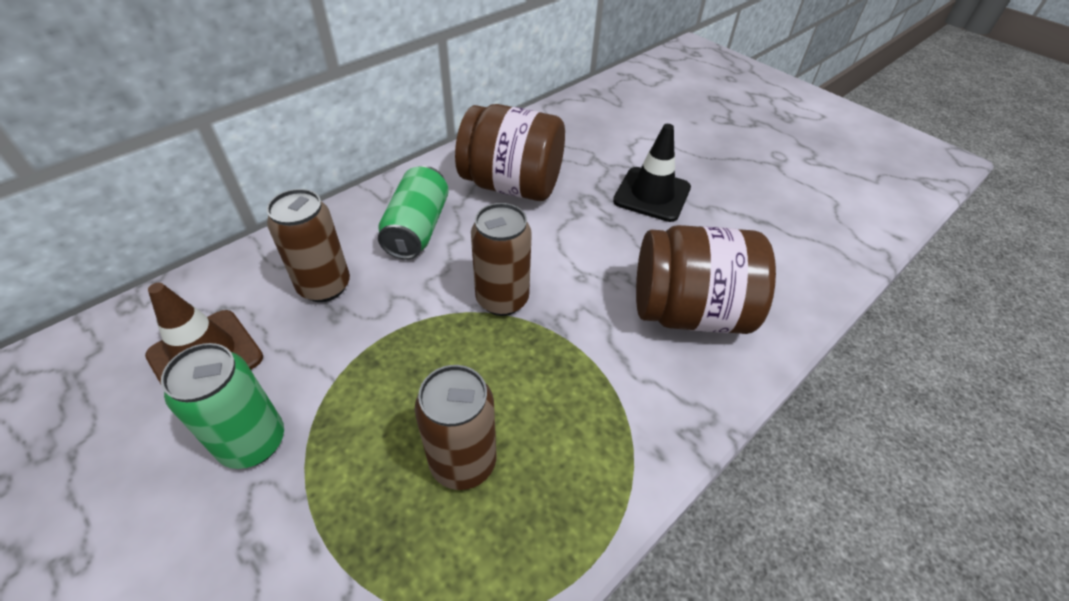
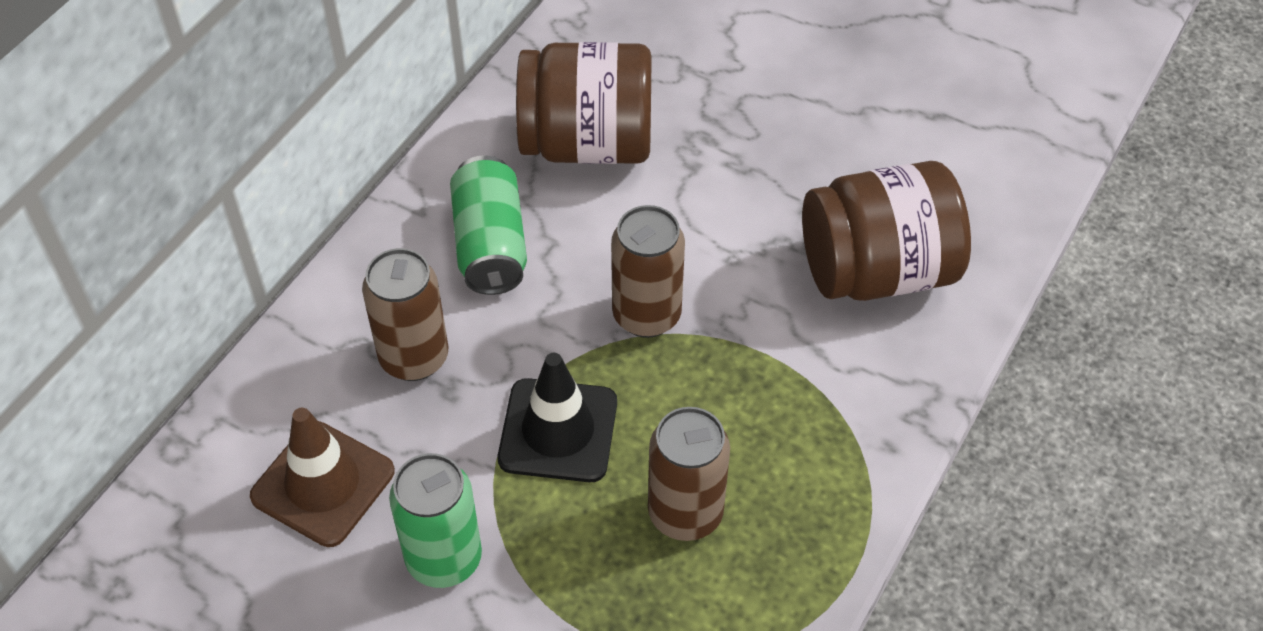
camera: 15 degrees left, 5 degrees up
black traffic cone [613,124,691,222] -> black traffic cone moved to [498,353,617,482]

